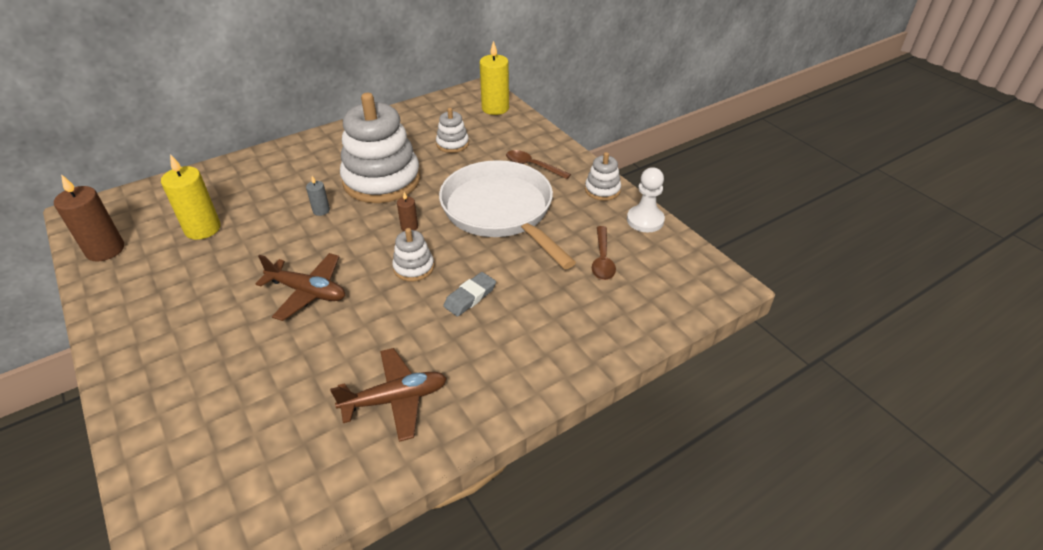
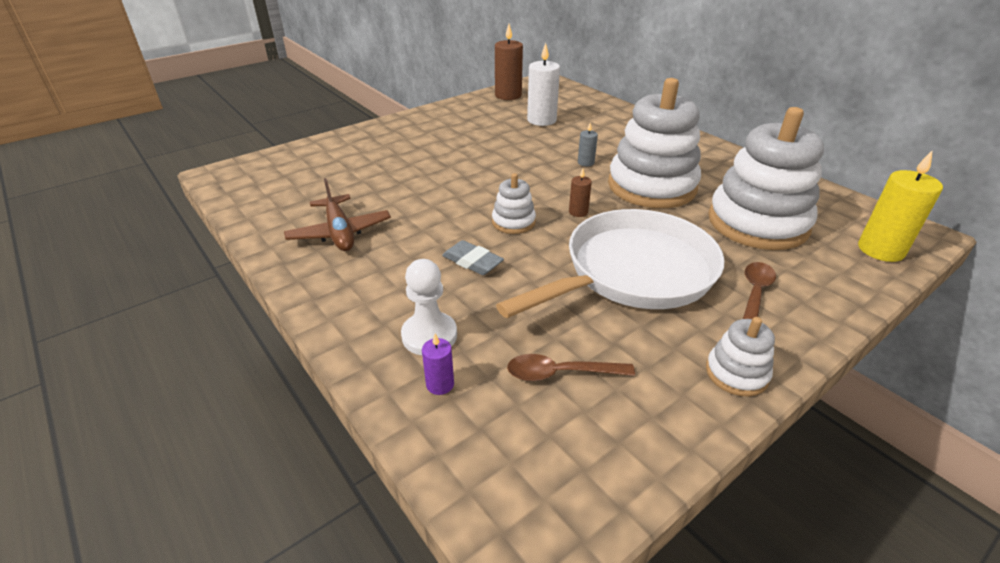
camera: 85 degrees right, 5 degrees down
yellow candle [161,154,221,240] -> white candle [527,43,560,126]
brown plane [255,253,345,321] -> none
white stacking toy [436,108,469,153] -> white stacking toy [708,107,824,250], size x2.20
white pawn [627,167,665,232] -> white pawn moved to [401,259,457,355]
none -> purple candle [422,333,454,395]

